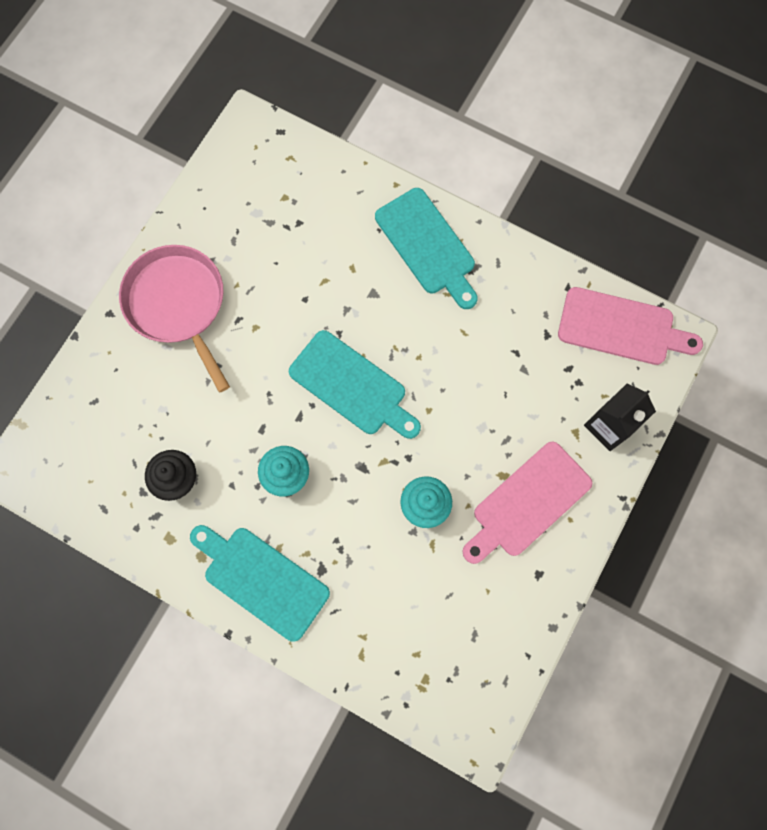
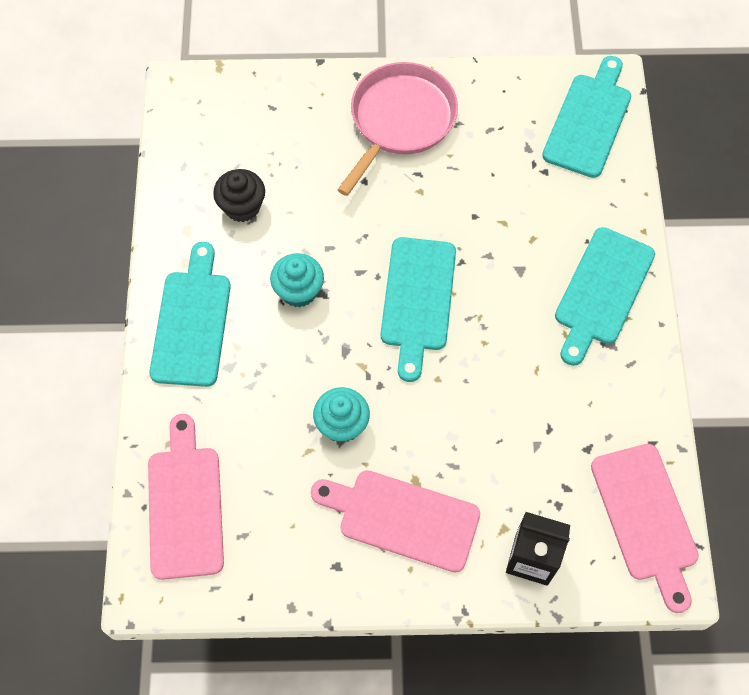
camera: 60 degrees right, 10 degrees down
none -> pink cutting board [148,414,224,580]
none -> turquoise cutting board [542,56,631,178]

